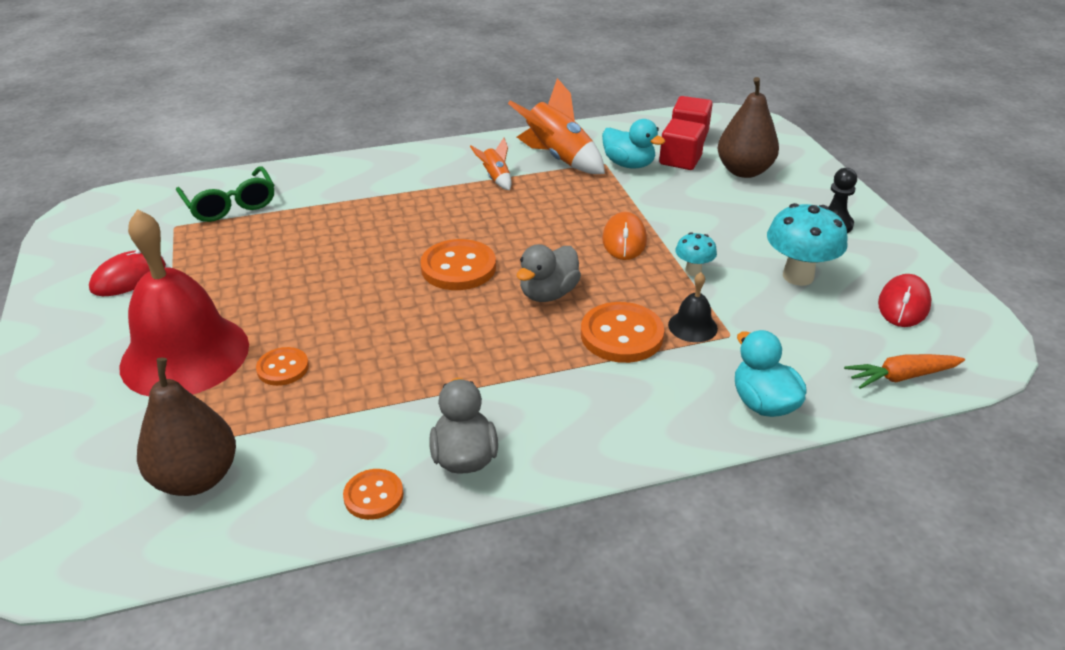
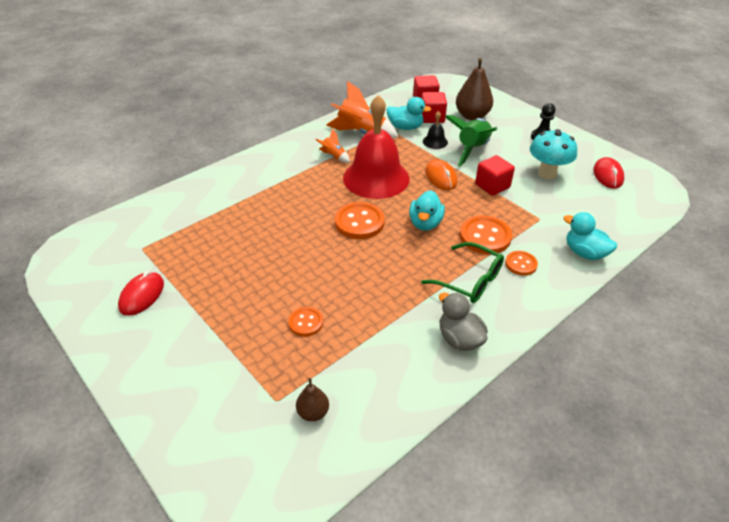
camera: 25 degrees left, 5 degrees up
red bell [119,209,249,396] -> red bell moved to [343,95,410,199]
brown pear [137,358,236,496] -> brown pear [296,378,329,421], size x0.53
green glasses [176,166,275,222] -> green glasses moved to [421,242,504,303]
orange button [343,469,404,520] -> orange button moved to [505,251,538,276]
grey duck [517,244,581,302] -> turquoise duck [409,190,445,231]
black bell [668,272,718,342] -> black bell moved to [423,111,448,149]
turquoise mushroom [675,232,717,276] -> red cube [475,155,515,196]
orange carrot [844,354,965,389] -> none
none -> green rocket [445,115,497,167]

